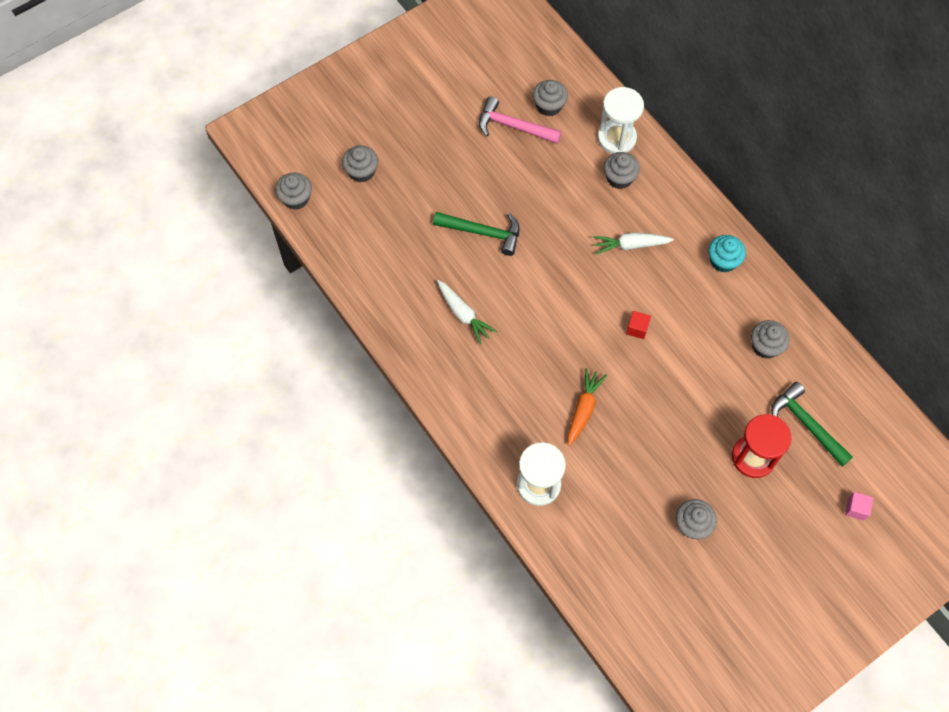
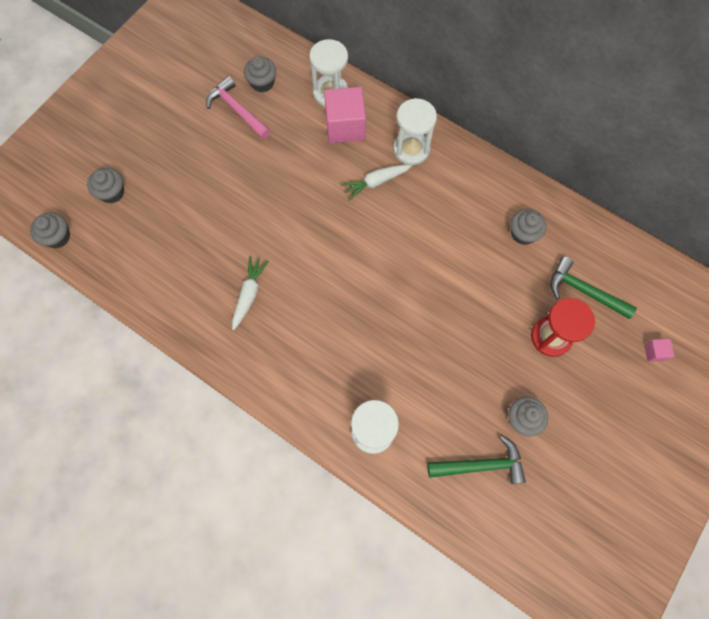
camera: 20 degrees left, 5 degrees up
green hammer [433,212,520,256] -> green hammer moved to [427,435,526,484]
white carrot [437,280,497,344] -> white carrot turned 105 degrees counterclockwise [232,256,269,330]
pink hammer [479,96,562,144] -> pink hammer turned 45 degrees clockwise [206,76,271,139]
orange carrot [568,368,607,446] -> none
grey cupcake [604,152,640,189] -> pink cube [324,87,366,143]
red cube [626,311,651,339] -> none
turquoise cupcake [708,235,746,273] -> none
none -> white hourglass [393,98,437,165]

